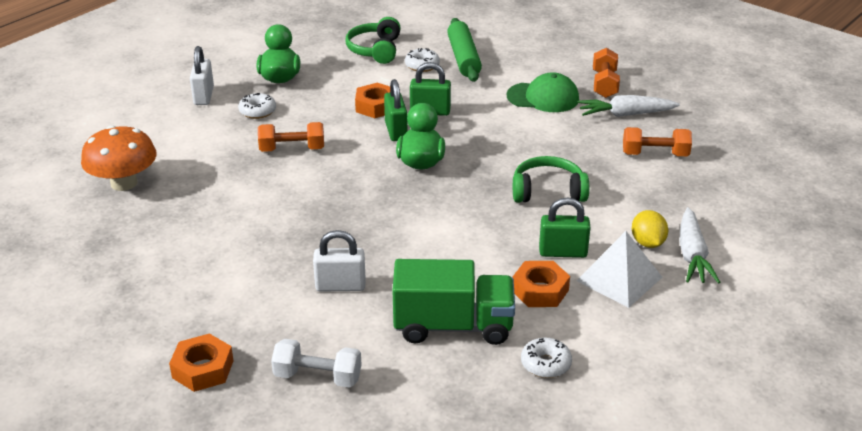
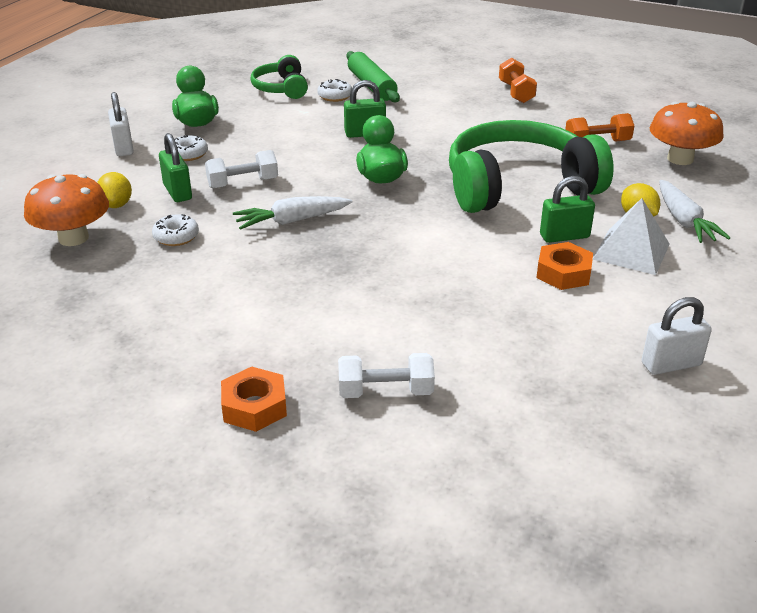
camera: 15 degrees left, 0 degrees up
orange dumbbell [258,122,324,152] -> white dumbbell [205,150,278,188]
white padlock [313,230,366,292] -> white padlock moved to [642,297,712,375]
orange nut [355,83,390,118] -> none
green padlock [384,79,408,141] -> green padlock moved to [159,133,192,202]
green truck [392,259,515,345] -> none
green cap [507,72,579,112] -> none
green headphones [513,156,589,202] -> green headphones [449,120,614,213], size x1.99
white donut [521,338,572,378] -> white donut moved to [152,214,199,246]
white carrot [578,95,680,117] -> white carrot moved to [233,196,352,230]
none -> yellow lemon [97,172,132,208]
none -> orange mushroom [649,102,724,165]

